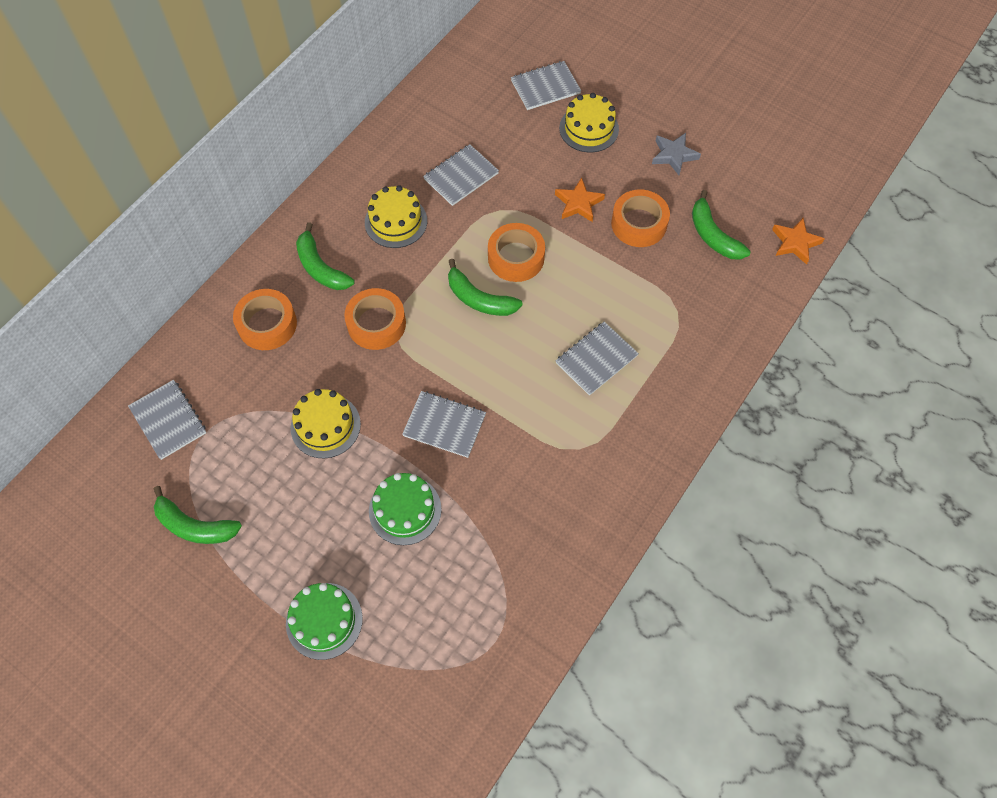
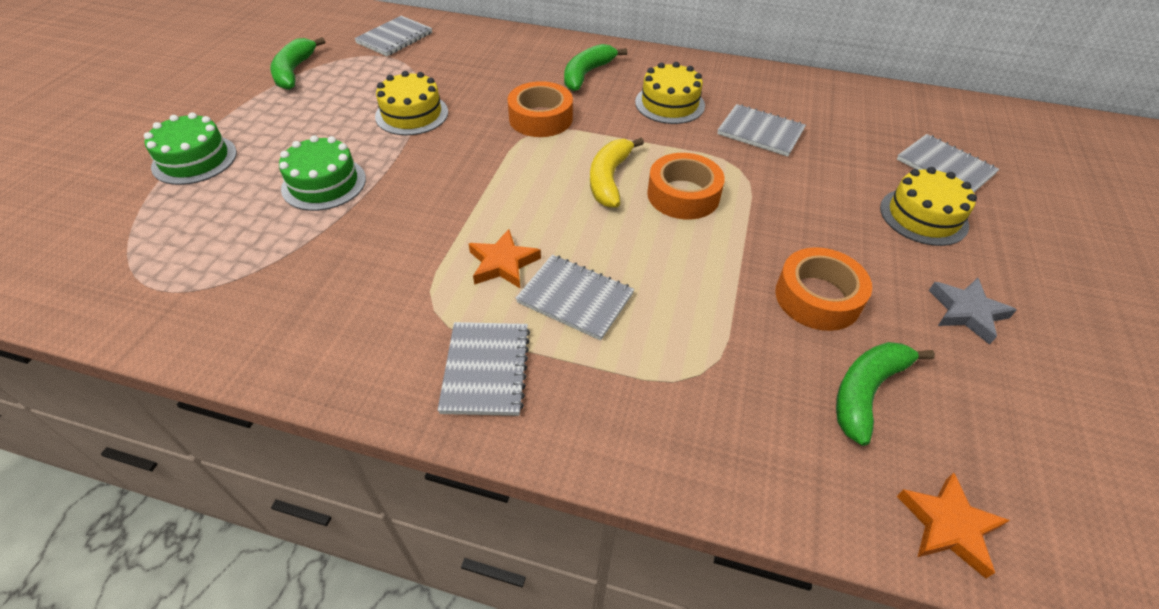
camera: 70 degrees right, 15 degrees down
orange tape [233,289,297,350] -> none
grey notebook [402,391,486,458] -> grey notebook moved to [437,322,530,416]
green banana [448,259,523,316] -> yellow banana [590,138,644,208]
orange star [555,177,605,222] -> orange star moved to [468,229,541,288]

